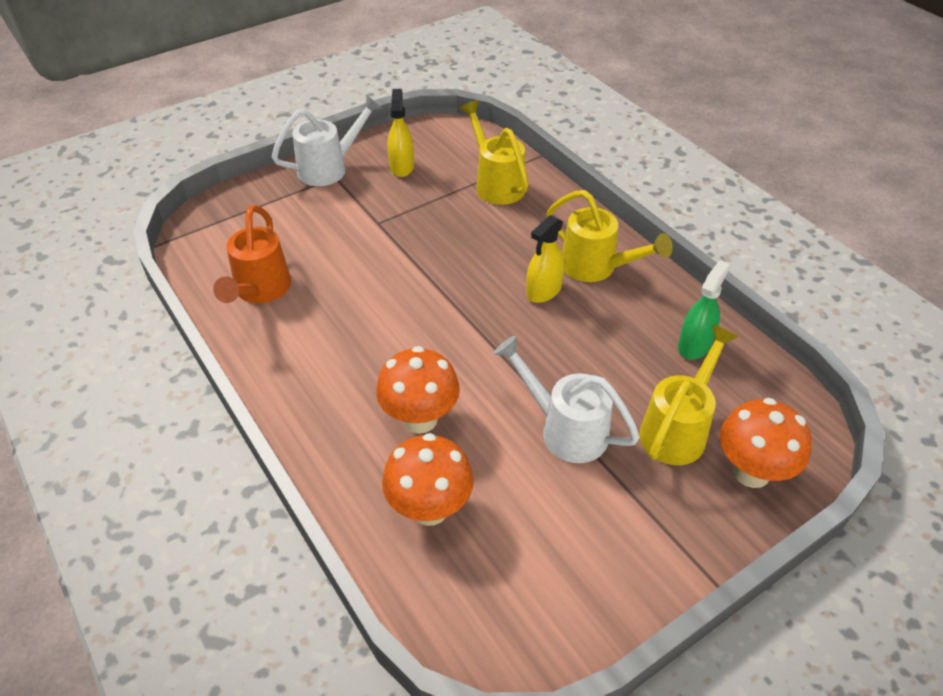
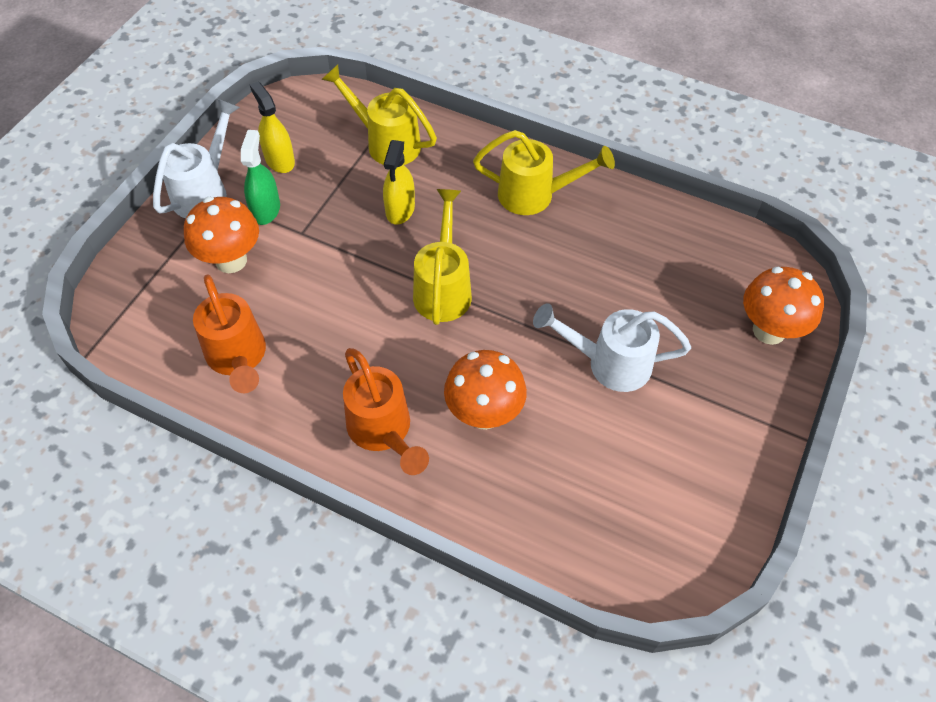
camera: 30 degrees left, 10 degrees up
orange mushroom [382,433,474,526] -> orange mushroom moved to [184,197,259,273]
yellow spray bottle [526,215,565,303] -> yellow spray bottle moved to [383,140,415,225]
yellow watering can [639,325,738,465] -> yellow watering can moved to [413,189,472,325]
green spray bottle [678,260,730,360] -> green spray bottle moved to [241,130,280,225]
none -> orange watering can [343,348,429,475]

